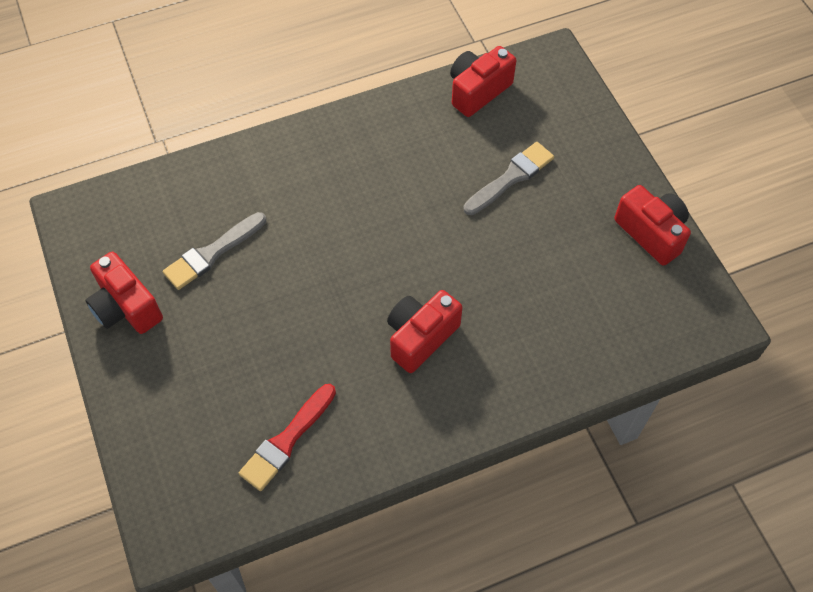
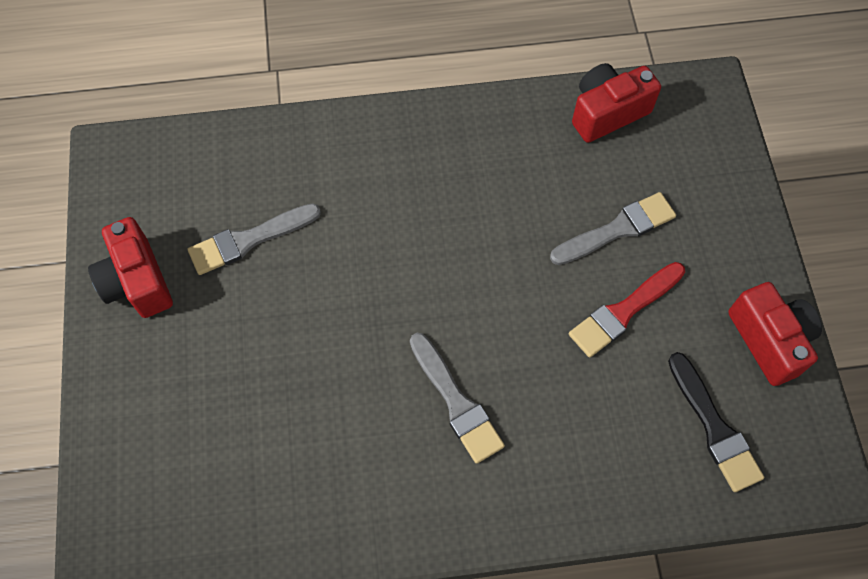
camera: 15 degrees right, 5 degrees up
red brush [239,384,336,491] -> red brush moved to [569,262,685,358]
red camera [387,290,462,373] -> grey brush [410,333,505,464]
none -> black brush [668,352,764,492]

